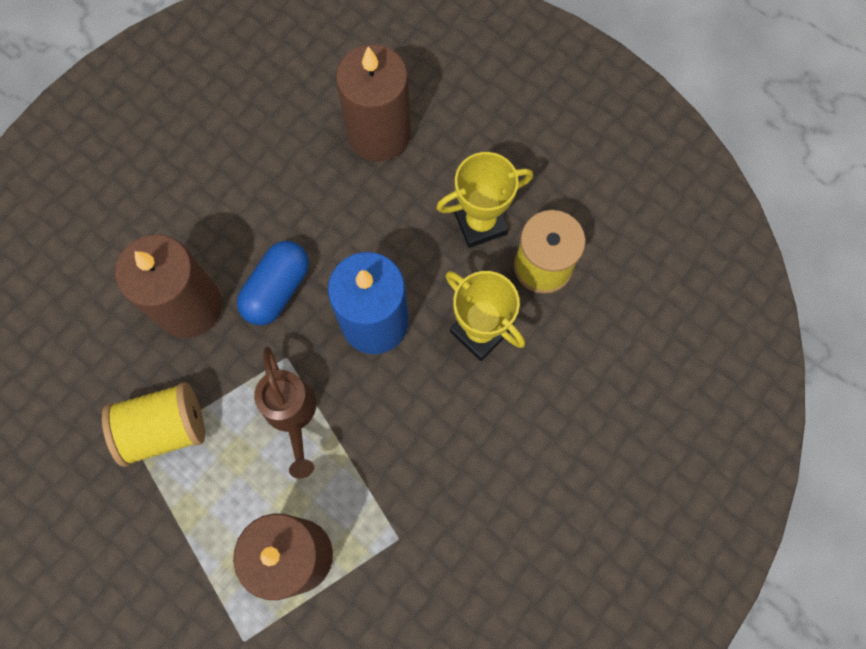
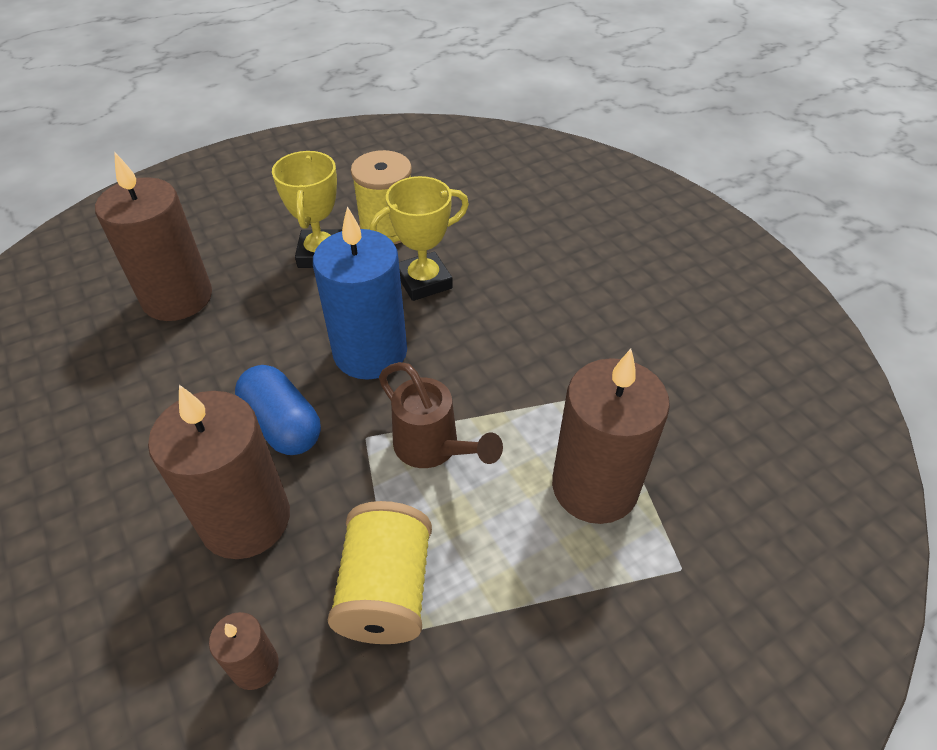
camera: 70 degrees left, 25 degrees down
brown watering can [254,347,316,479] -> brown watering can turned 45 degrees clockwise [379,362,503,468]
none -> brown candle [209,612,279,690]

